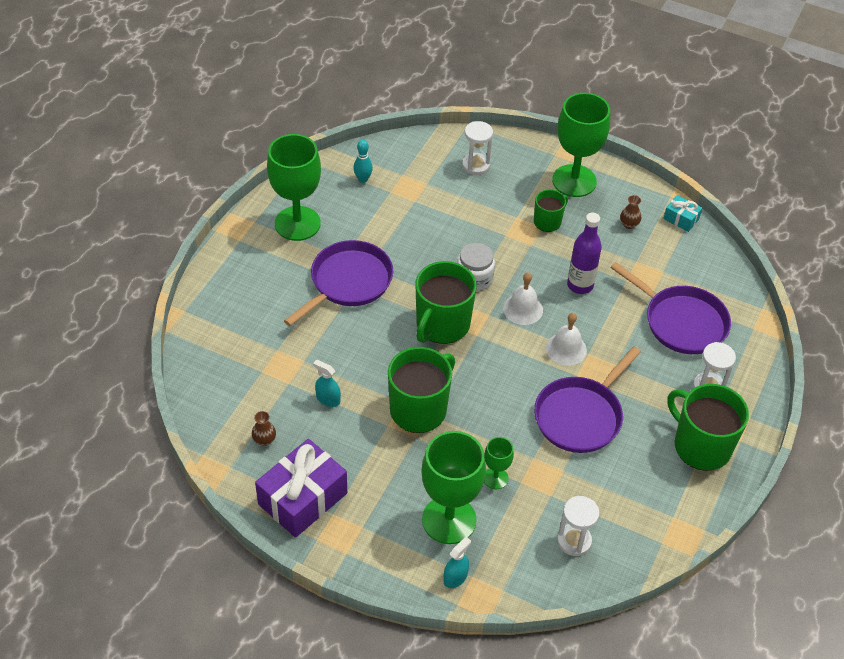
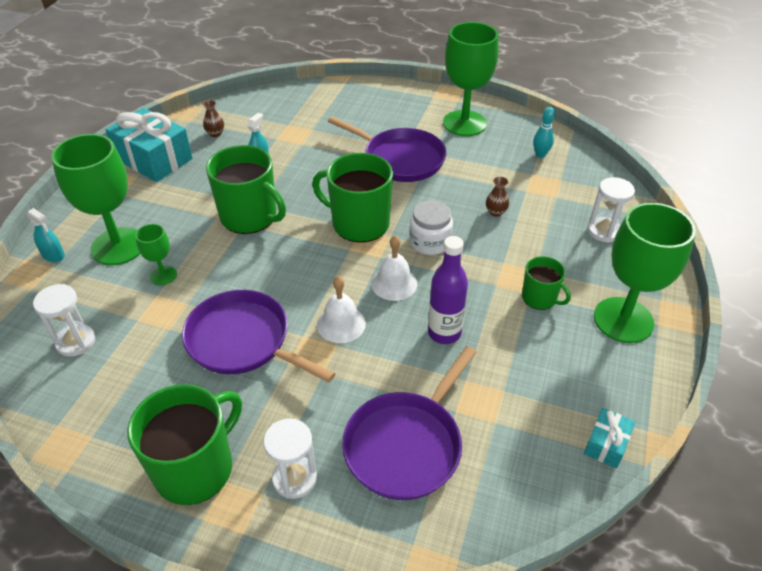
camera: 85 degrees right, 5 degrees down
purple gift [255,439,347,538] -> turquoise gift [106,108,193,182]
brown vase [620,195,641,229] -> brown vase moved to [486,177,509,217]

